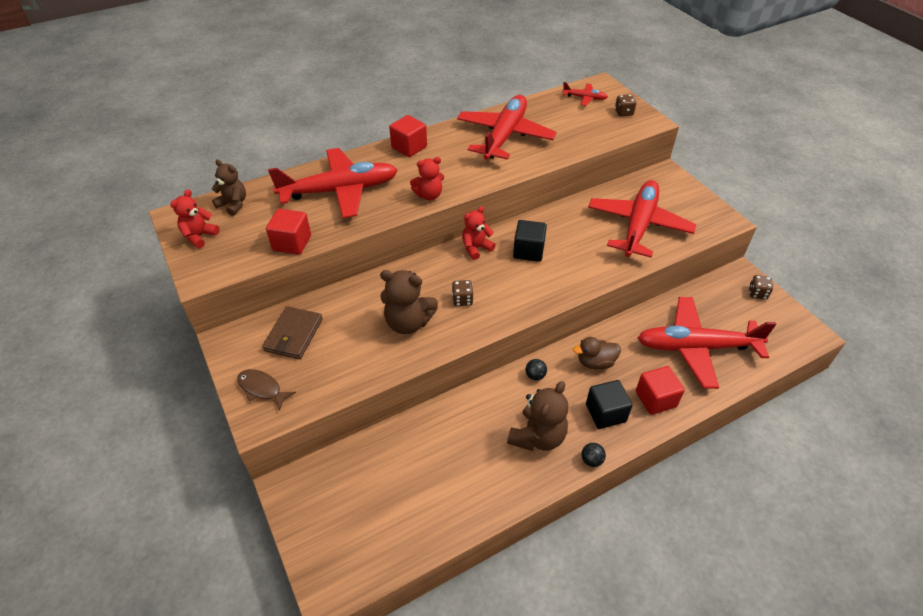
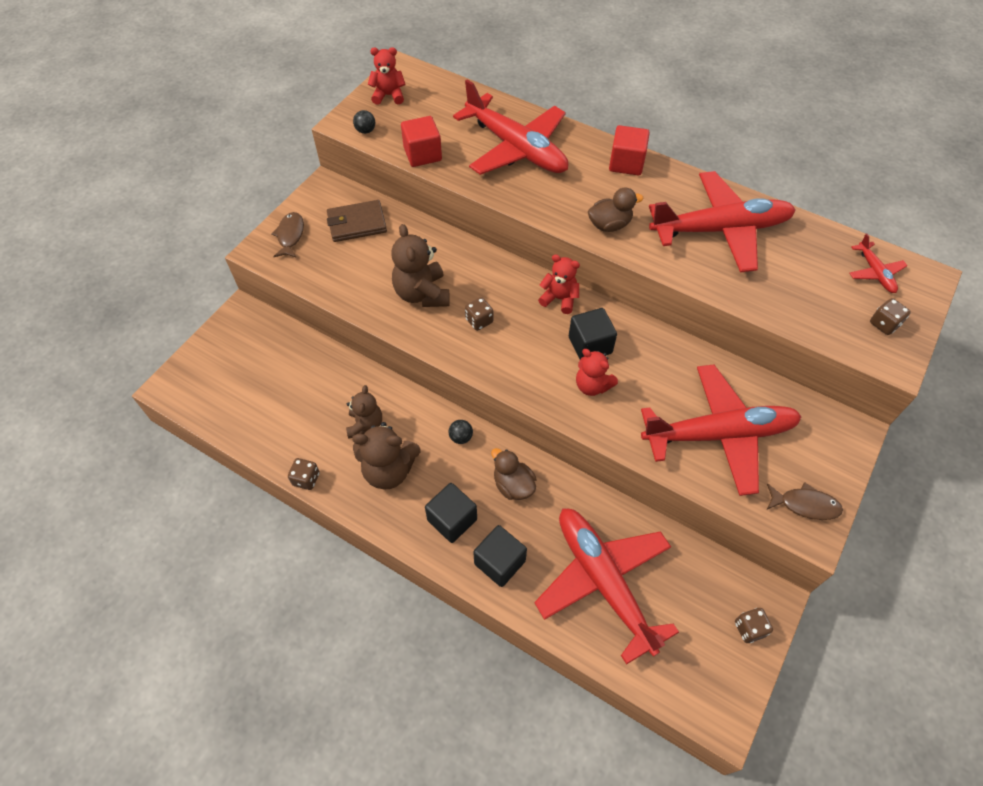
camera: 60 degrees right, 10 degrees up
brown teddy bear [212,160,246,216] -> brown teddy bear moved to [346,385,382,439]
red teddy bear [410,157,444,200] -> red teddy bear moved to [576,349,618,396]
black ball [581,443,606,467] -> black ball moved to [353,110,375,134]
red cube [636,366,685,415] -> black cube [473,525,527,587]
none -> brown dice [288,458,320,490]
none -> brown duck [588,187,643,232]
none -> brown fish [767,482,843,520]

